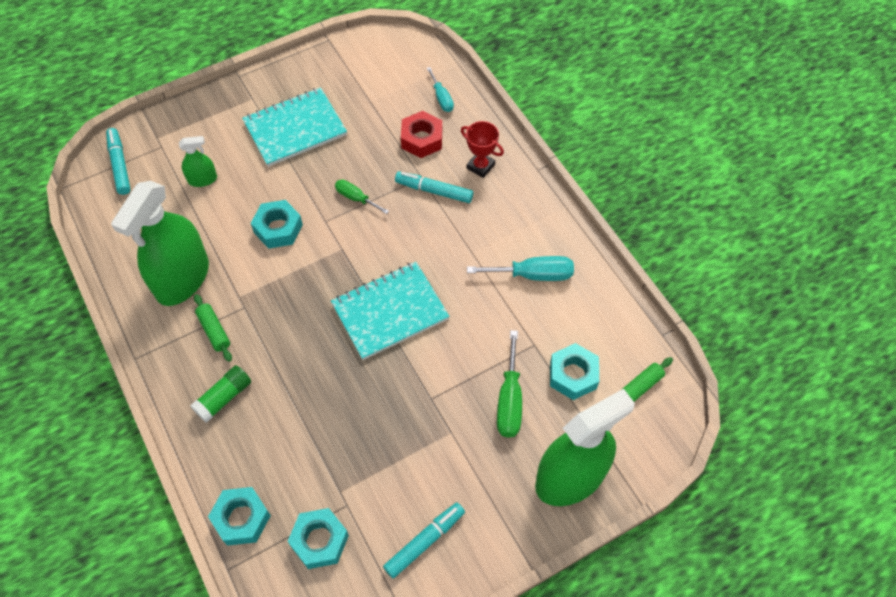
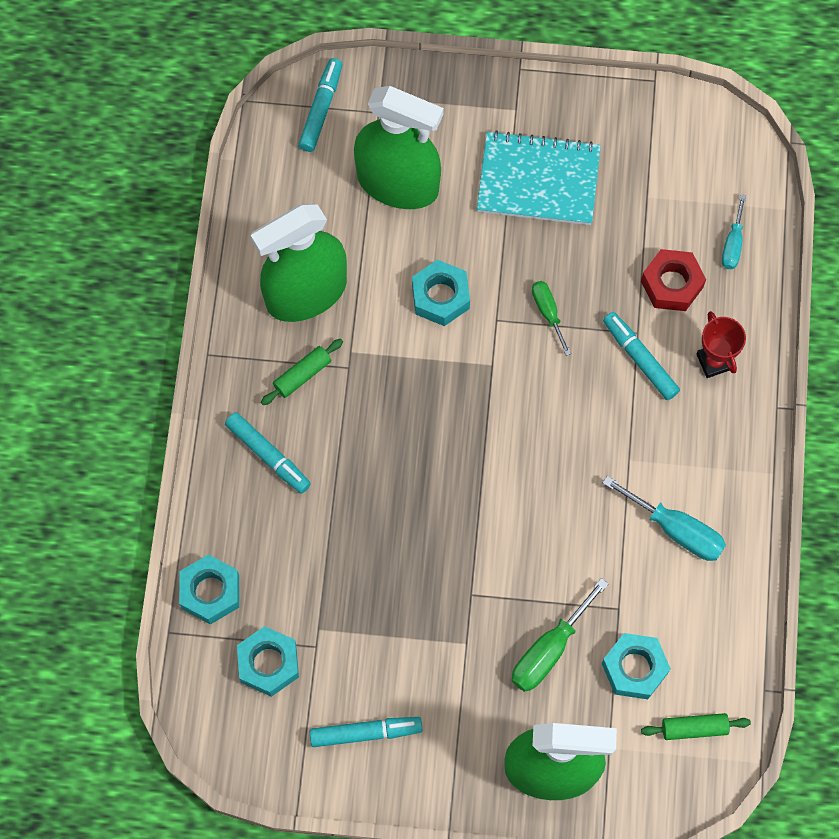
camera: 35 degrees right, 10 degrees up
green spray bottle [179,136,217,187] -> green spray bottle [354,86,444,209], size x2.23
green glue stick [190,365,251,423] -> turquoise marker [225,412,311,494]
green rolling pin [194,294,232,362] -> green rolling pin turned 45 degrees clockwise [261,339,343,405]
turquoise notebook [331,262,450,360] -> none

